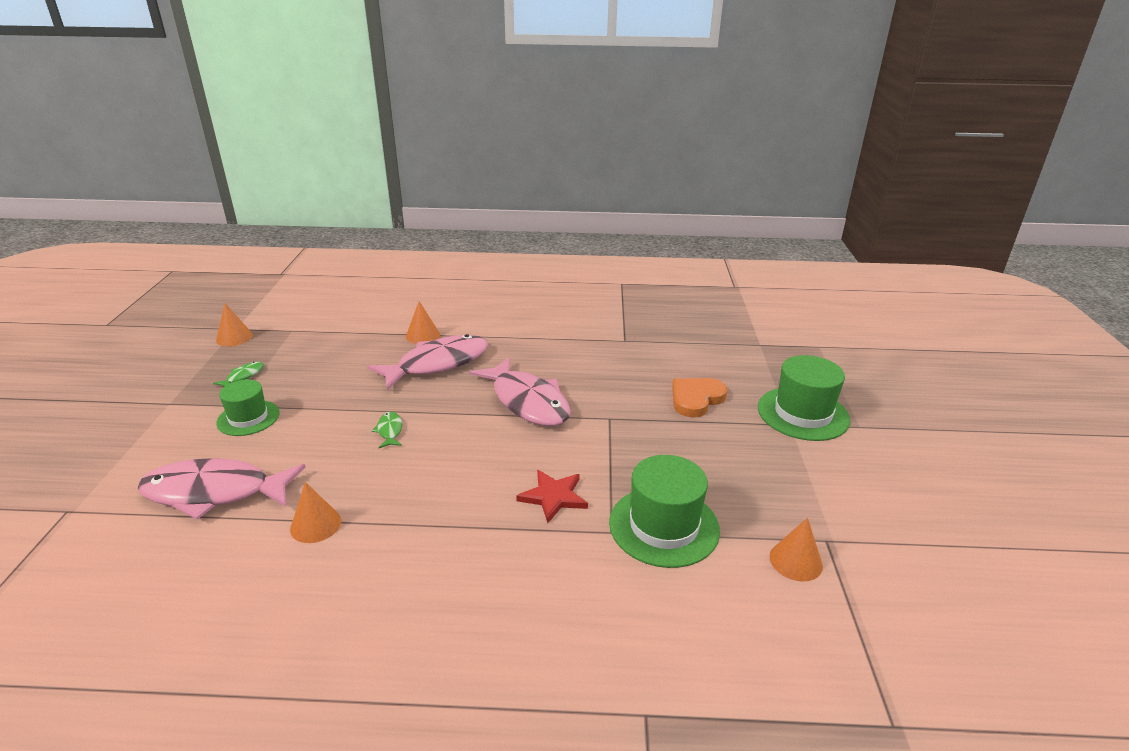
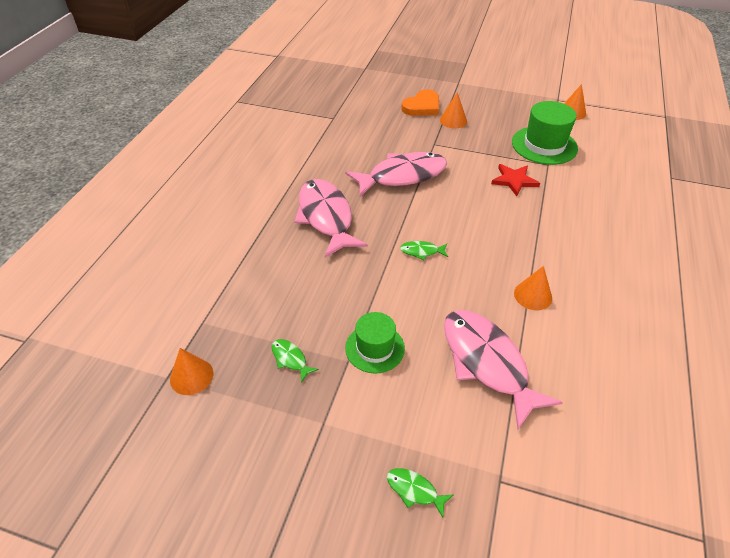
camera: 75 degrees left, 15 degrees up
pink fish [138,458,305,520] -> pink fish turned 135 degrees clockwise [444,310,563,429]
orange cone [406,301,440,344] -> orange cone moved to [440,92,467,129]
orange heart [672,378,727,418] -> orange heart turned 105 degrees counterclockwise [401,89,439,116]
green hat [758,355,850,441] -> none
none -> green fish [387,468,454,518]

